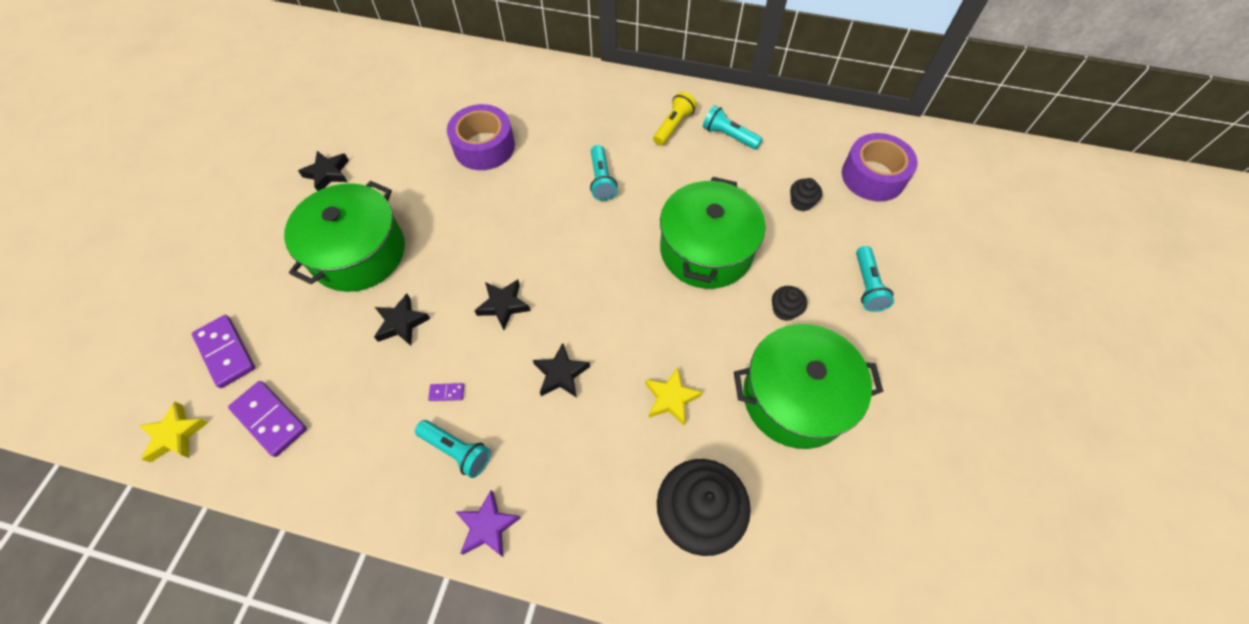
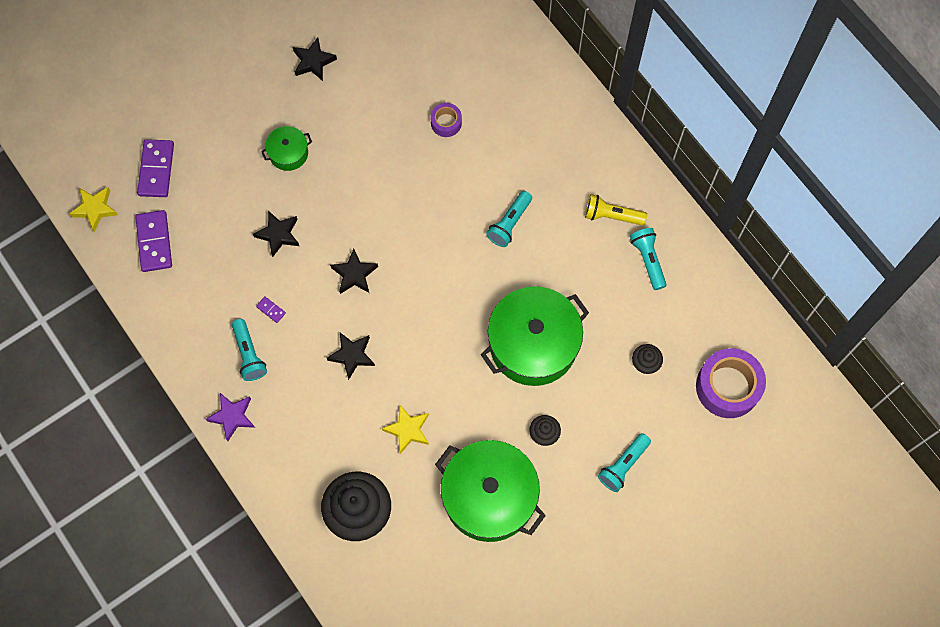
camera: 40 degrees right, 10 degrees up
green pot [284,181,405,292] -> green pot [261,126,312,171], size x0.47
purple tape [447,104,515,170] -> purple tape [430,103,462,137], size x0.51
yellow flashlight [653,91,697,146] -> yellow flashlight turned 150 degrees counterclockwise [585,194,647,226]

